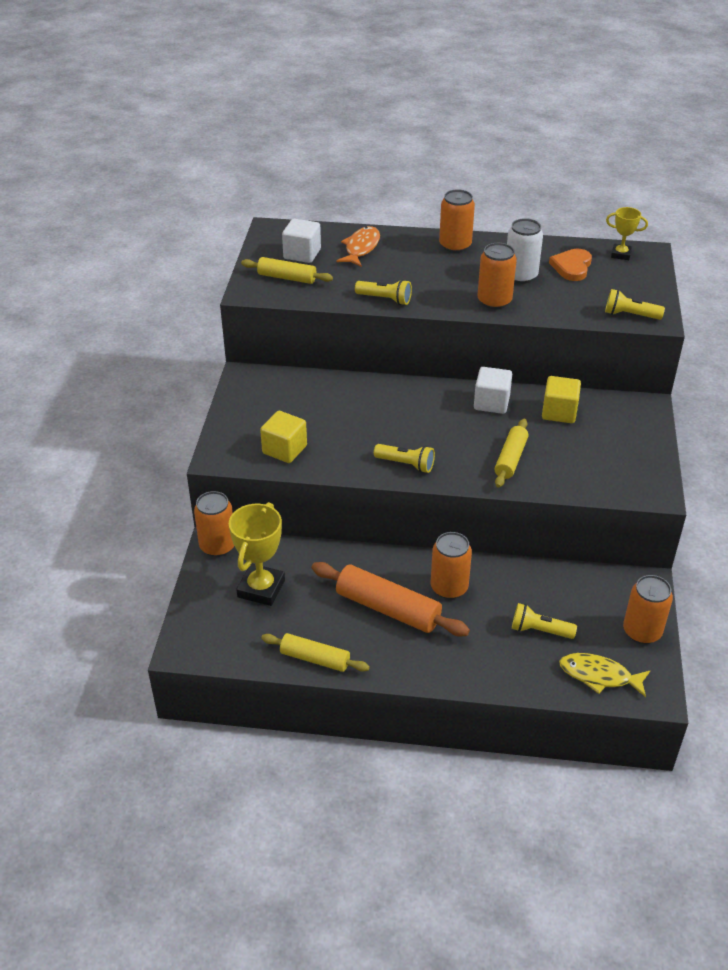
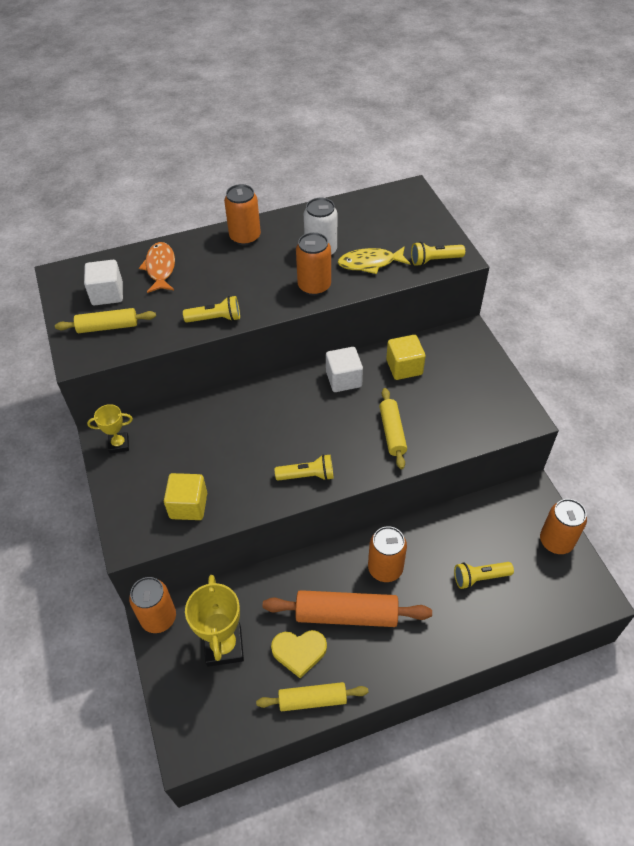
camera: 25 degrees left, 10 degrees up
orange heart [549,249,592,281] -> none
yellow fish [559,653,650,697] -> yellow fish moved to [338,246,410,274]
yellow trophy [606,207,648,260] -> yellow trophy moved to [87,404,133,454]
none -> yellow heart [271,630,327,678]

